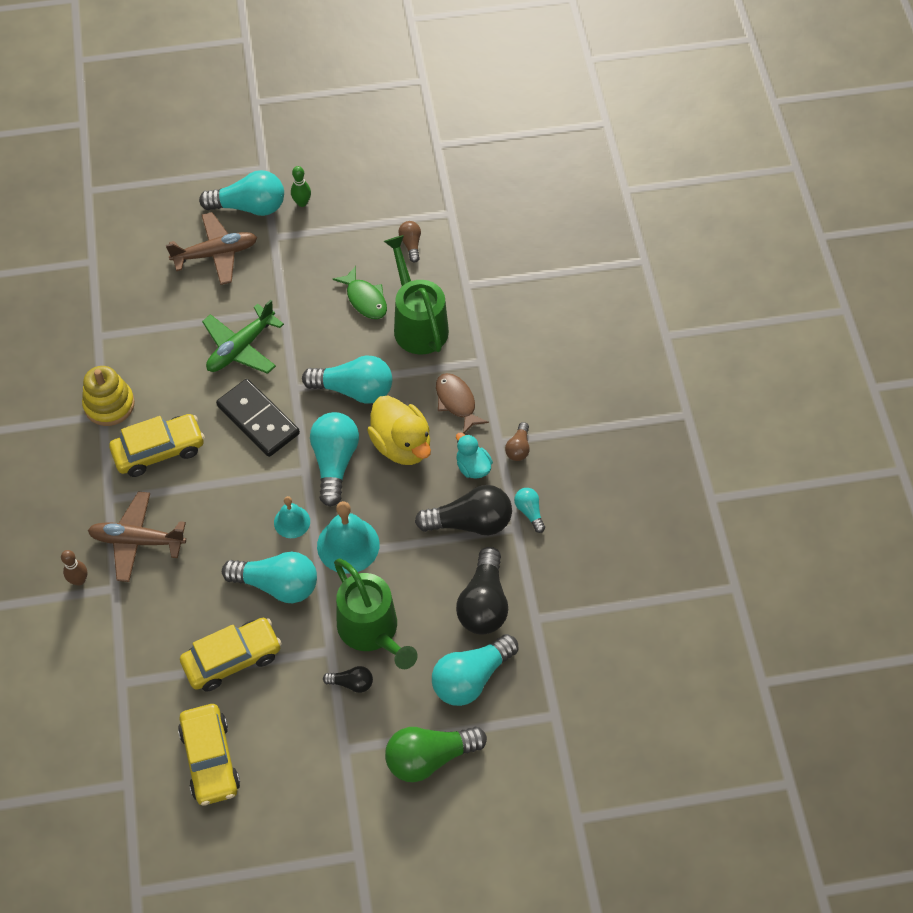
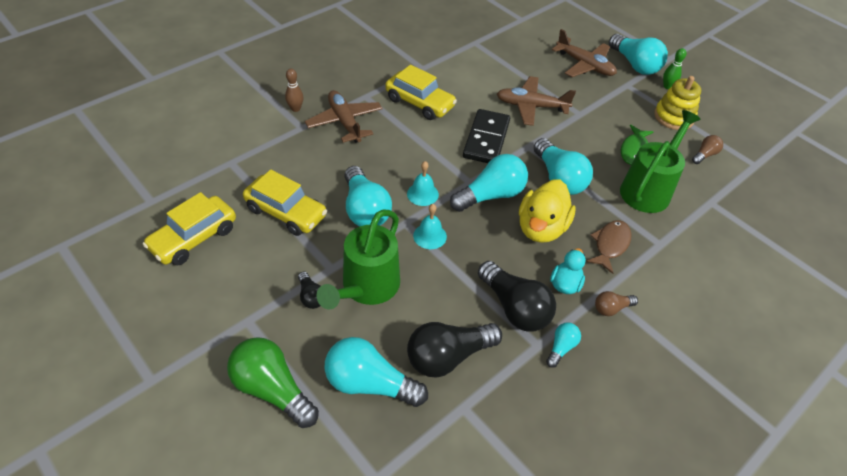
camera: 55 degrees right, 10 degrees down
yellow stacking toy [82,366,135,426] -> yellow stacking toy moved to [654,76,701,130]
green plane [202,300,284,374] -> brown plane [497,76,576,126]
turquoise bell [317,501,380,574] -> turquoise bell [413,204,447,249], size x0.59

